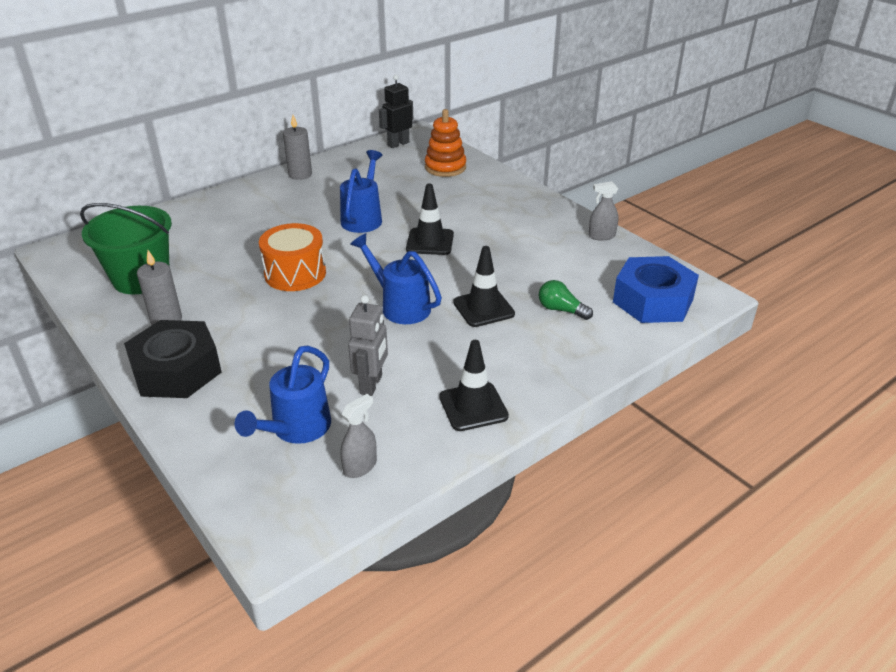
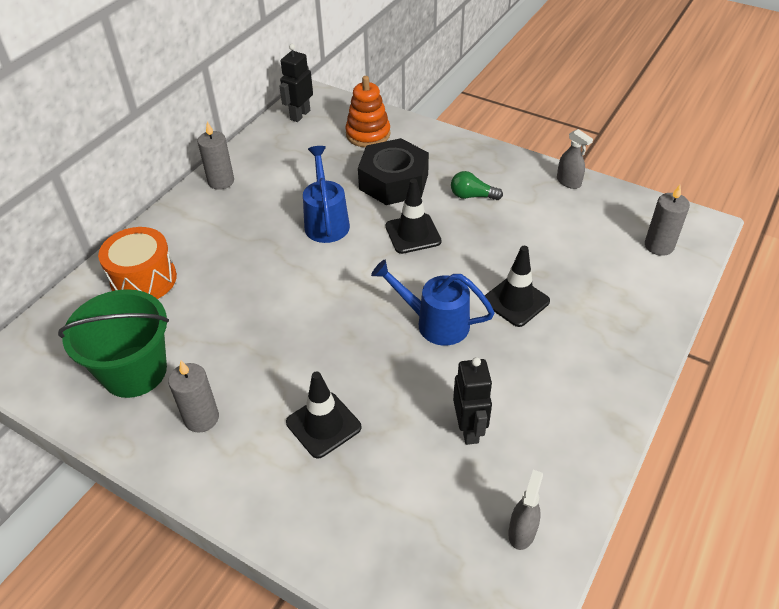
camera: 20 degrees left, 10 degrees up
black nut [124,320,222,398] -> black nut moved to [358,138,429,205]
blue watering can [234,345,331,444] -> none
orange drum [259,223,326,291] -> orange drum moved to [98,227,177,299]
grey robot [348,295,388,396] -> black robot [453,357,493,445]
black traffic cone [439,340,509,431] -> black traffic cone moved to [286,371,362,459]
green light bulb [539,280,593,320] -> green light bulb moved to [451,171,503,200]
grey spray bottle [589,181,618,241] -> grey spray bottle turned 105 degrees counterclockwise [557,129,593,189]
blue nut [613,256,699,323] -> grey candle [645,185,690,256]

